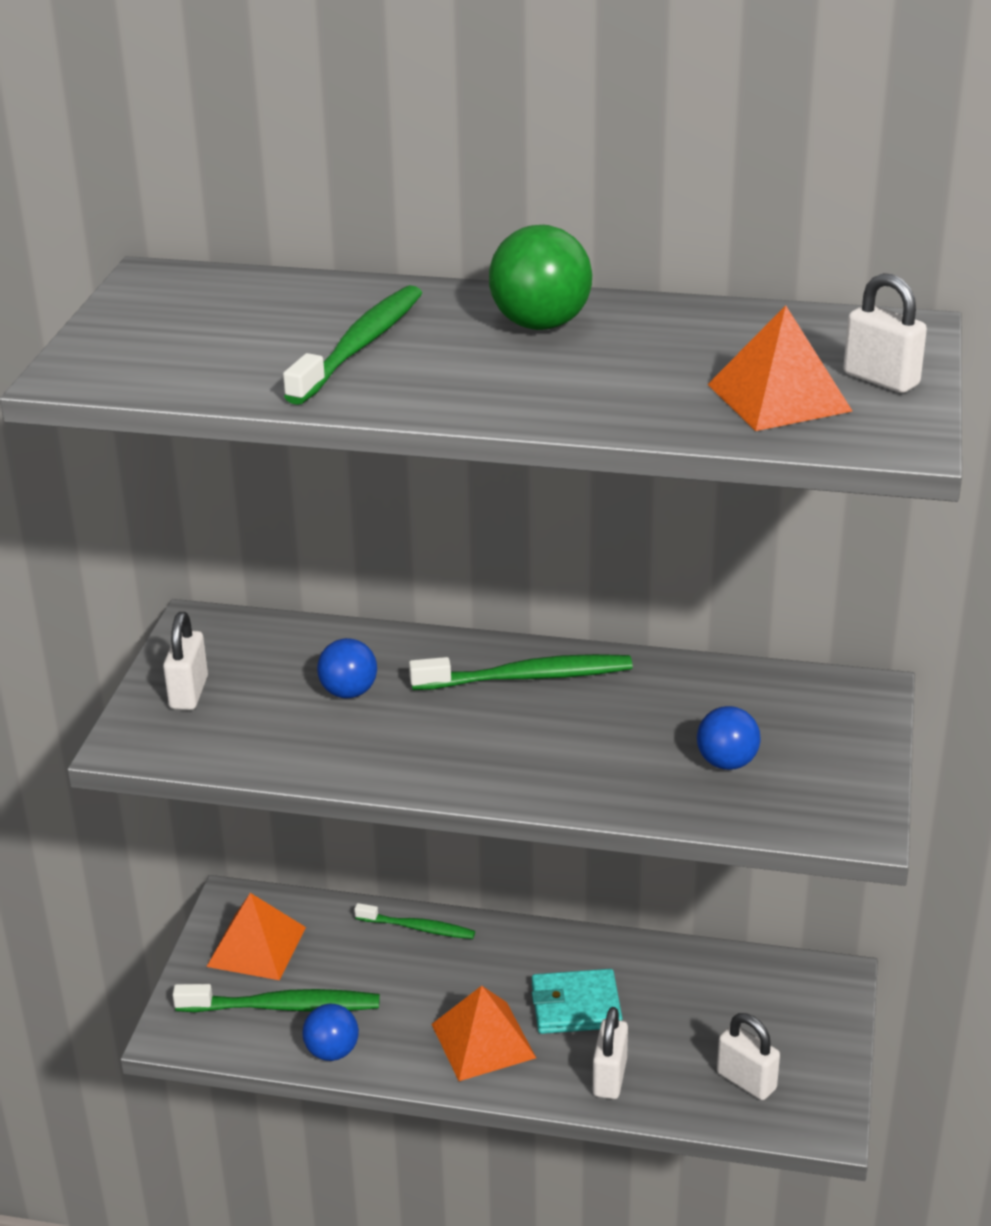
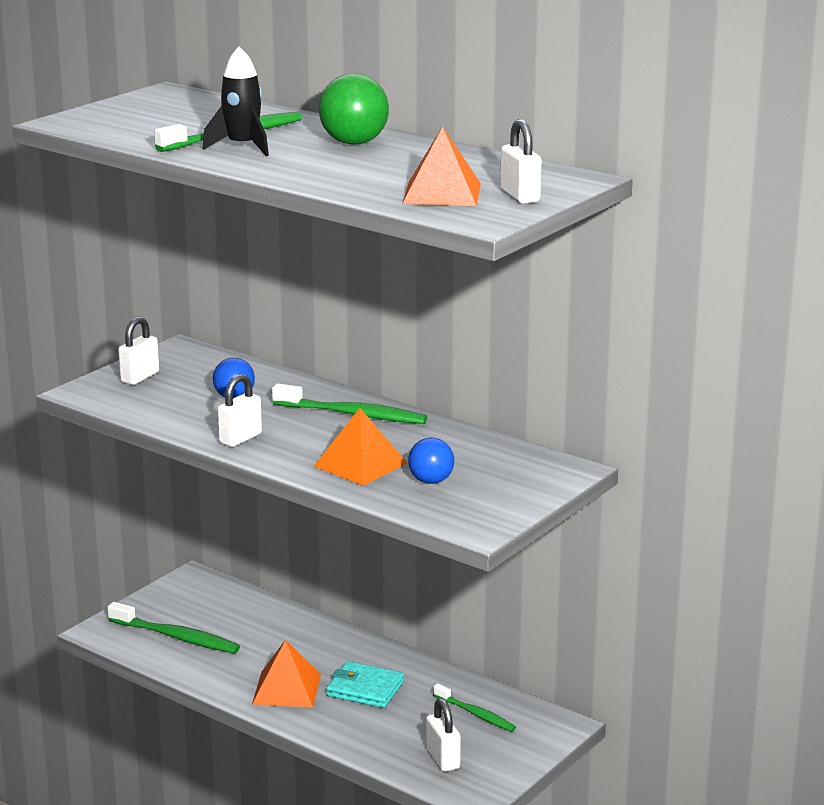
camera: 25 degrees right, 10 degrees down
orange pyramid [206,893,306,980] -> orange pyramid moved to [314,408,407,486]
blue ball [302,1004,359,1061] -> none
green toothbrush [354,903,475,939] -> green toothbrush moved to [433,684,516,732]
white padlock [593,1007,628,1099] -> white padlock moved to [217,374,262,447]
none -> black rocket [203,46,269,156]

